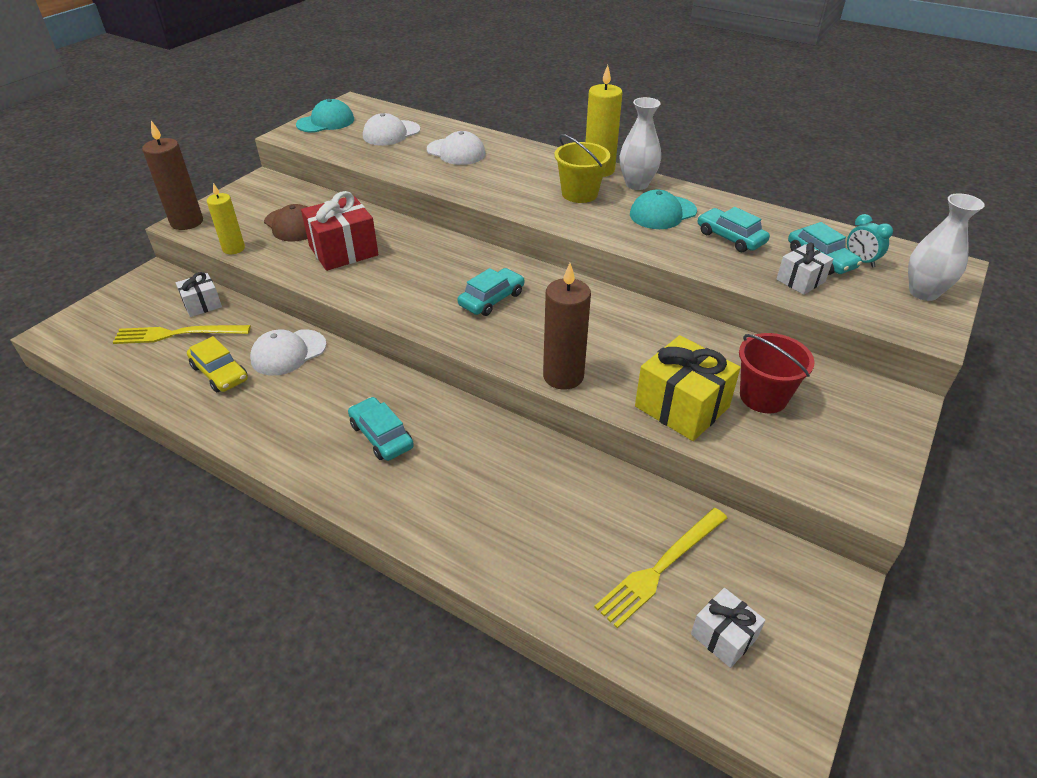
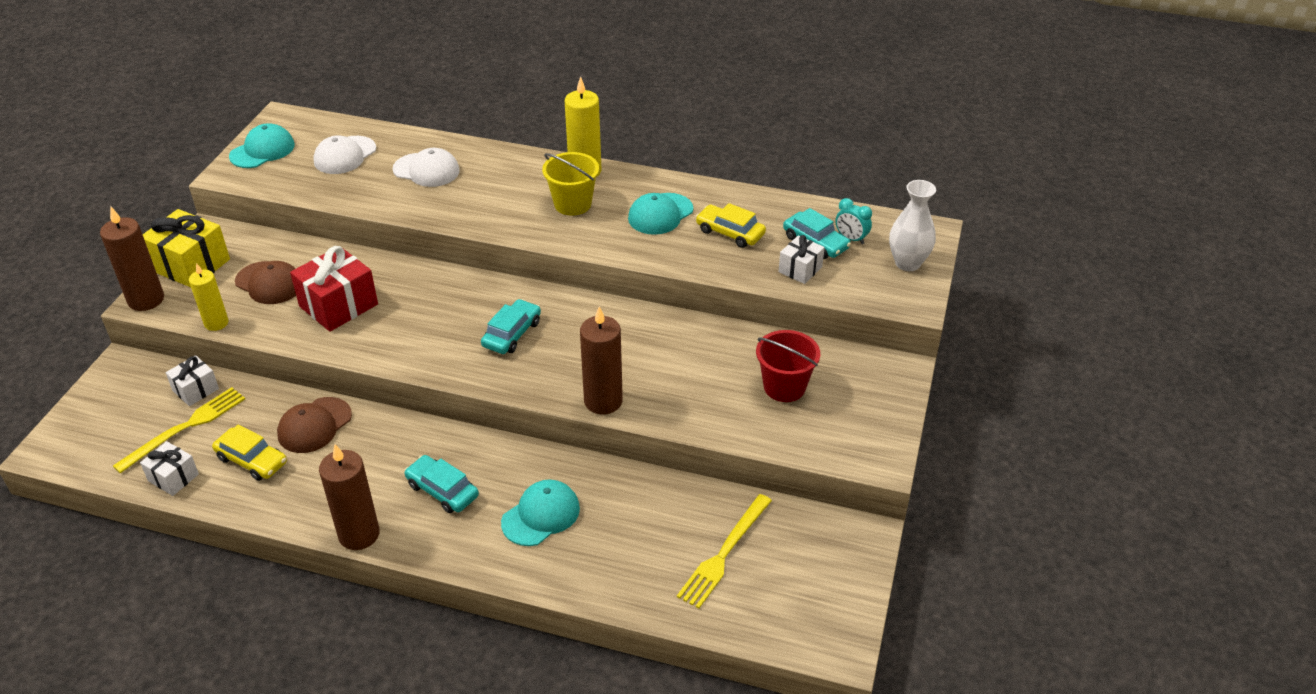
camera: 15 degrees left, 0 degrees up
yellow fork [112,325,251,344] -> yellow fork turned 150 degrees clockwise [113,387,245,474]
white cap [250,329,326,376] -> brown cap [277,397,352,453]
white vase [620,97,661,190] -> none
yellow gift [635,335,741,441] -> yellow gift moved to [143,209,230,287]
white gift [691,588,766,668] -> white gift moved to [140,441,199,496]
turquoise car [698,207,770,252] -> yellow car [696,203,766,248]
none -> brown candle [319,444,380,550]
none -> turquoise cap [501,480,580,546]

